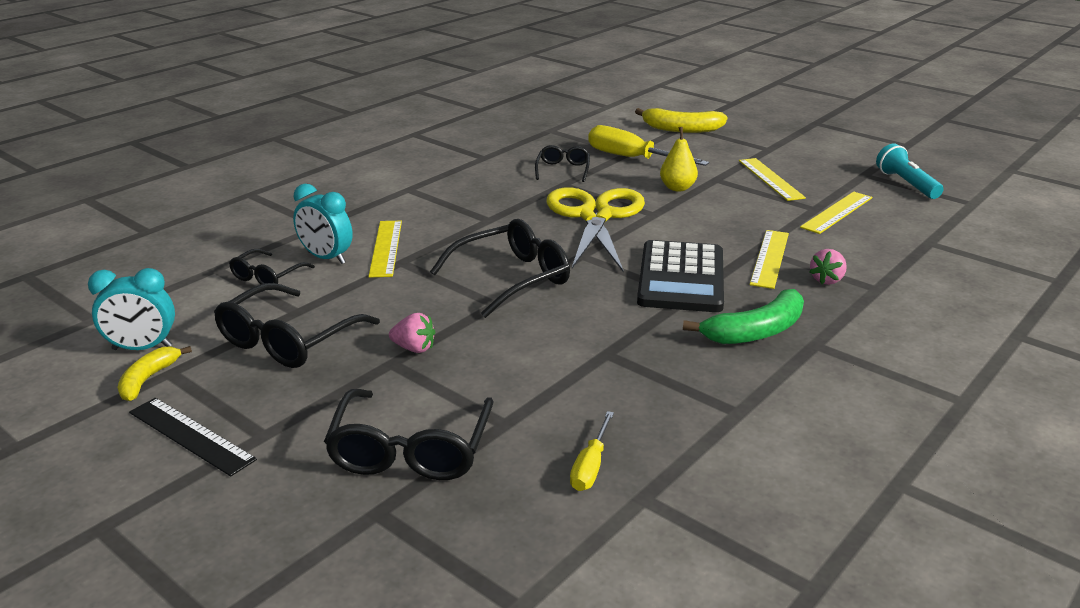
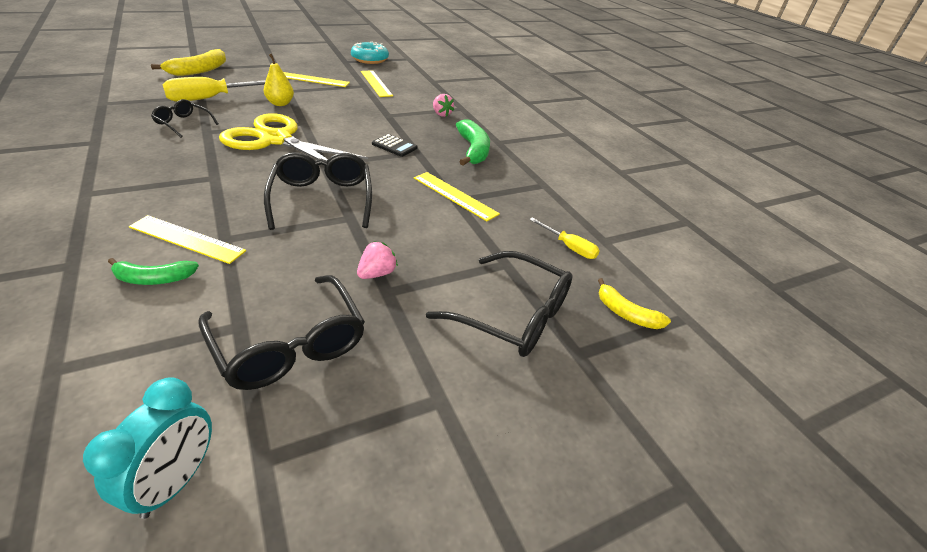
camera: 70 degrees left, 10 degrees up
yellow banana [117,346,192,401] -> yellow banana moved to [598,278,671,329]
black ruler [129,398,257,476] -> none
black glasses [229,249,315,284] -> none
turquoise clock [293,184,353,264] -> green banana [108,258,199,285]
black calculator [637,240,724,312] -> black calculator [372,134,417,157], size x0.46
yellow ruler [750,230,789,289] -> yellow ruler moved to [414,172,500,221]
turquoise flashlight [876,143,944,199] -> turquoise donut [351,41,389,64]

